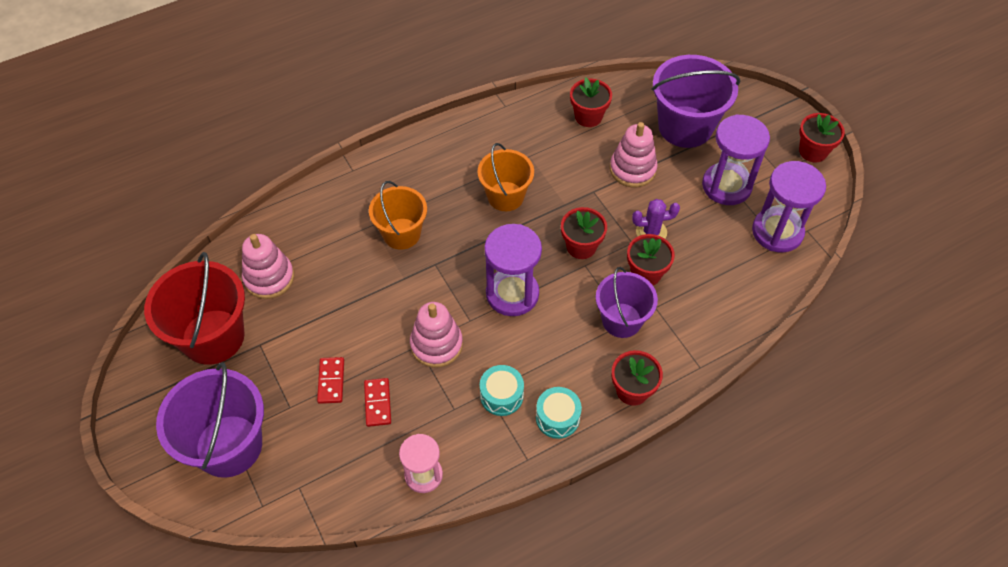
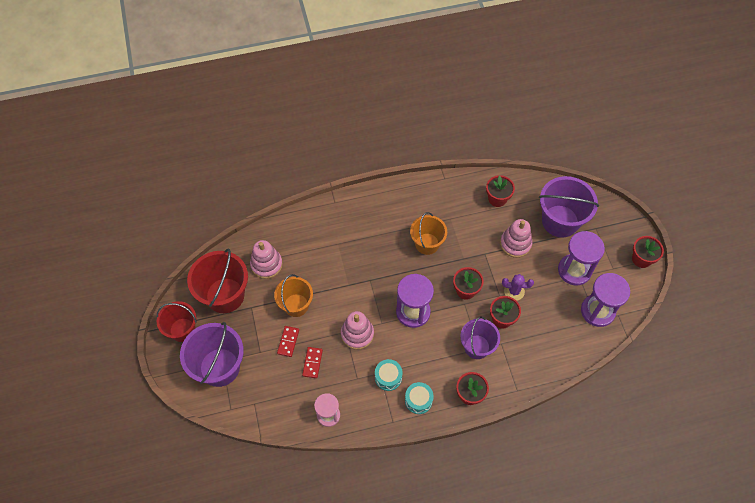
camera: 15 degrees right, 5 degrees up
orange bucket [369,181,427,250] -> orange bucket moved to [274,274,313,317]
none -> red bucket [157,301,197,342]

